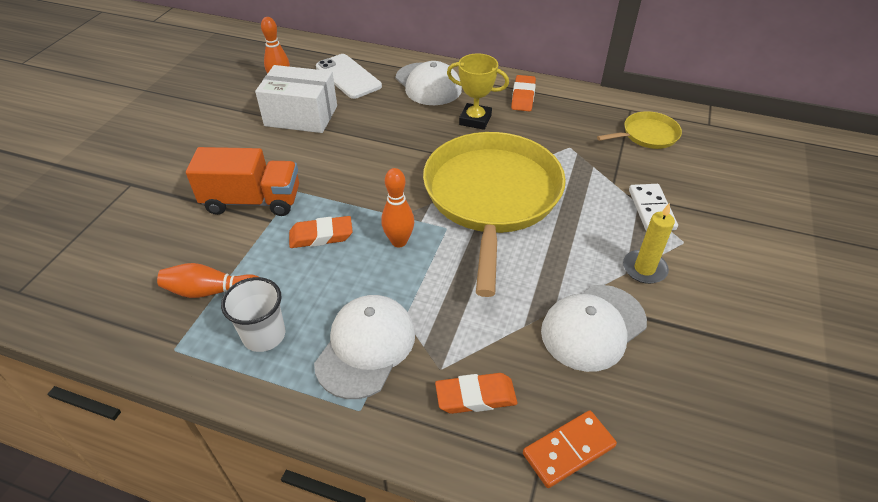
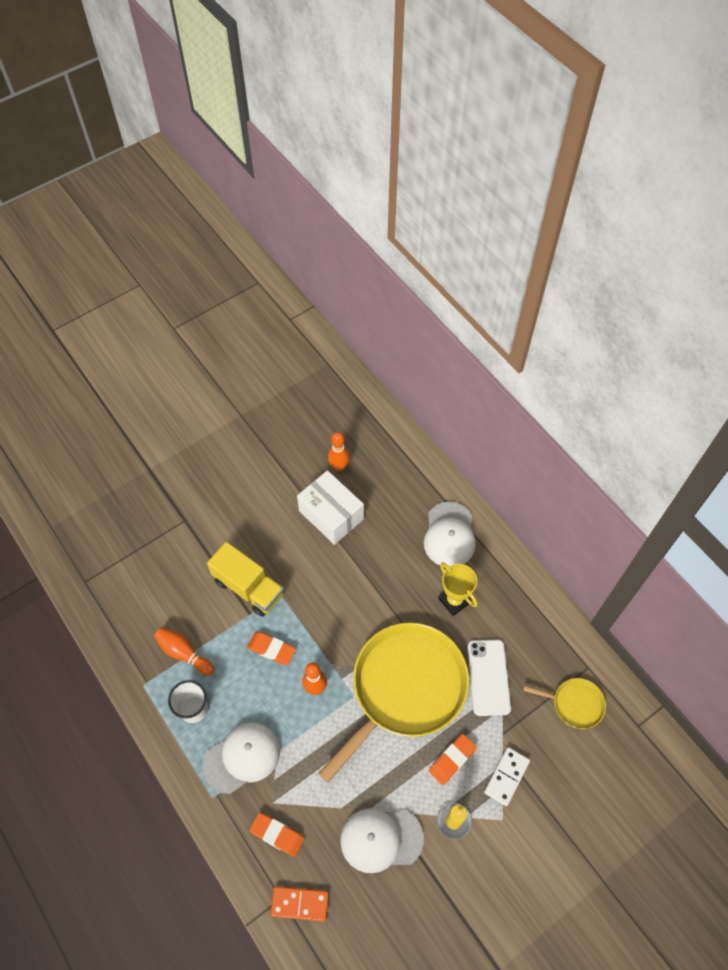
camera: 35 degrees right, 15 degrees up
orange truck [186,147,299,216] -> yellow truck [207,542,284,617]
white phone [316,54,382,99] -> white phone moved to [467,639,511,716]
orange eraser [511,75,536,111] -> orange eraser moved to [429,734,477,785]

